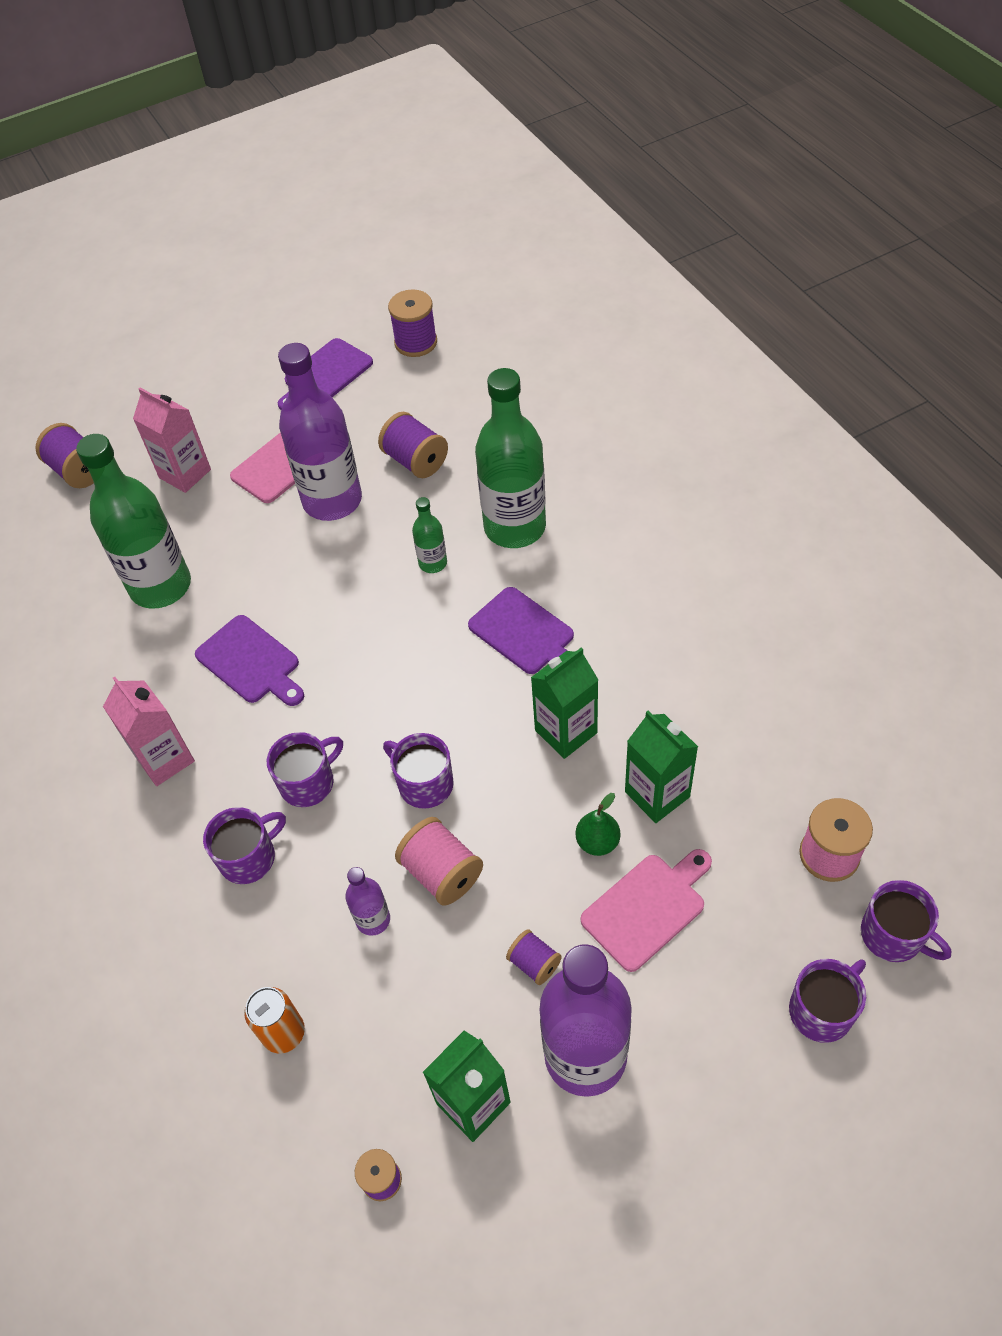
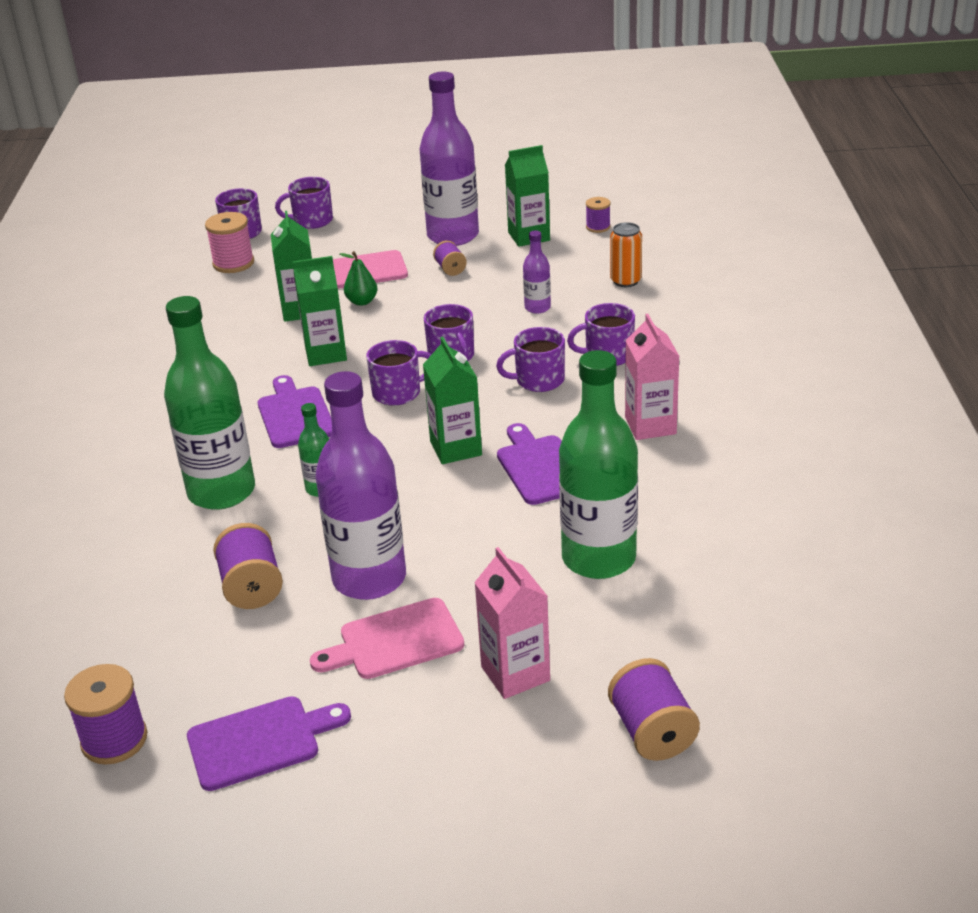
camera: 155 degrees left, 20 degrees down
pink spool [395,817,483,905] -> none
none -> purple mug [366,340,431,406]
none -> green carton [423,336,482,464]

